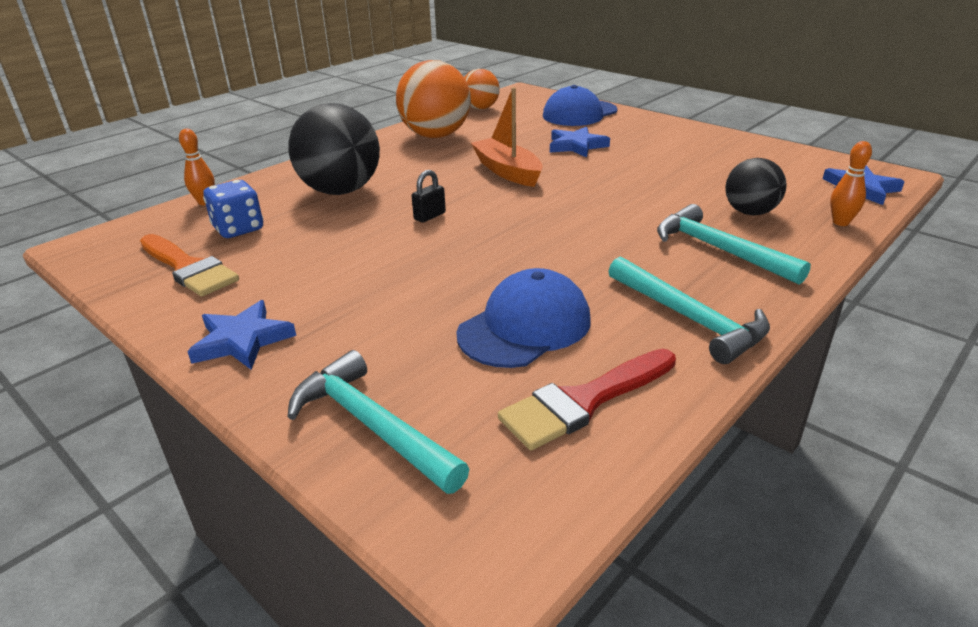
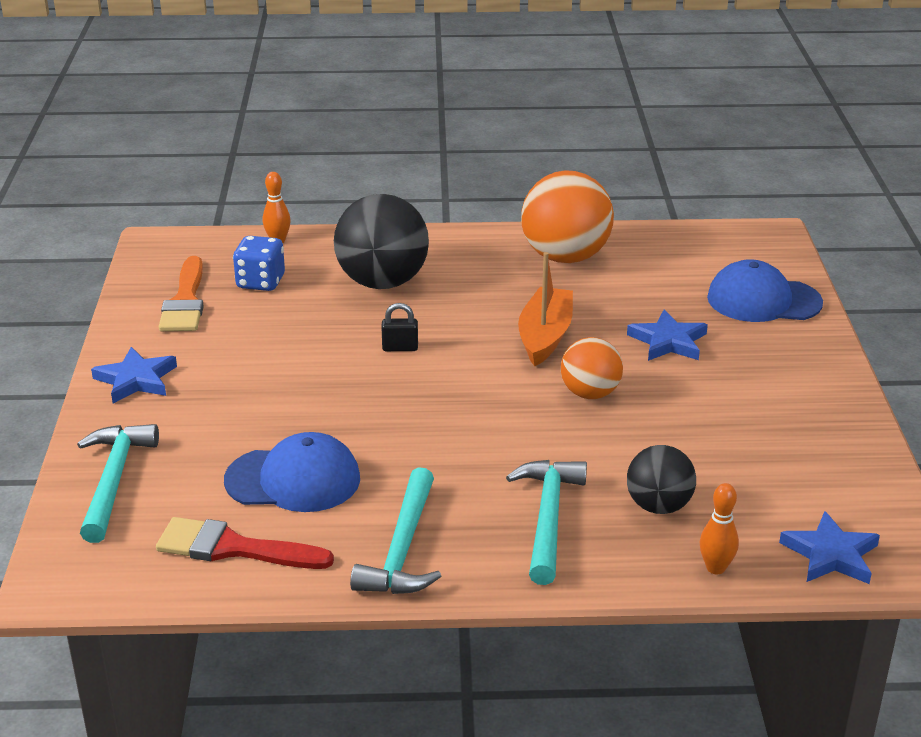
camera: 45 degrees right, 0 degrees up
orange ball [464,69,500,110] -> orange ball moved to [561,337,623,399]

